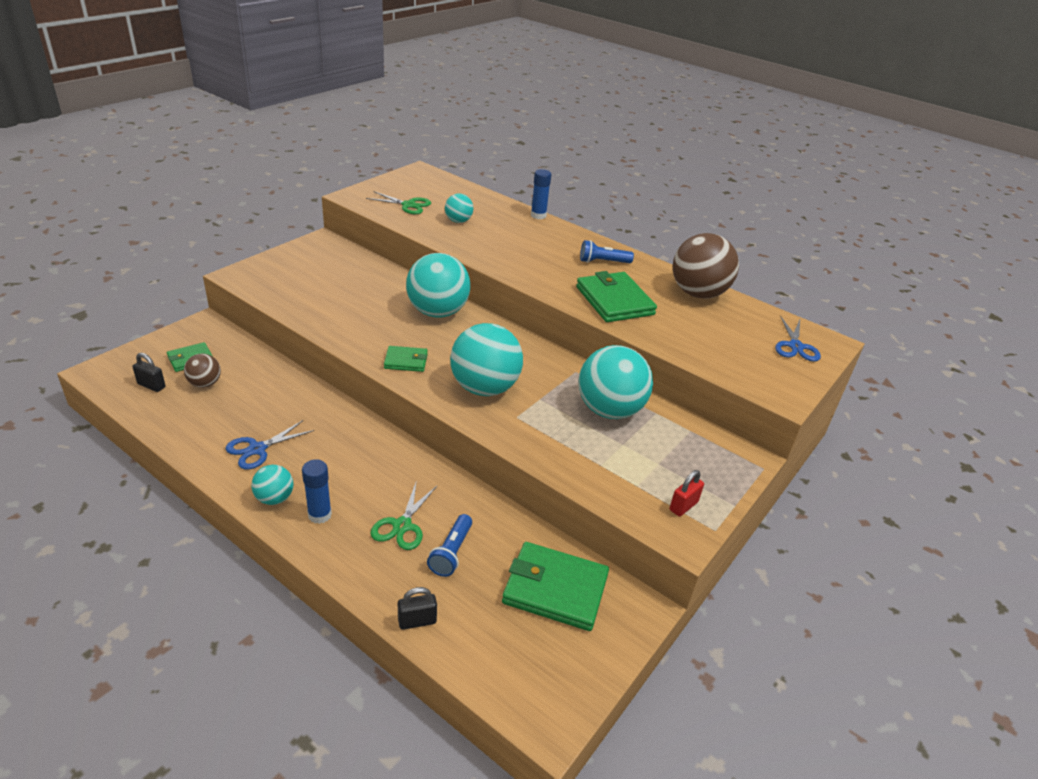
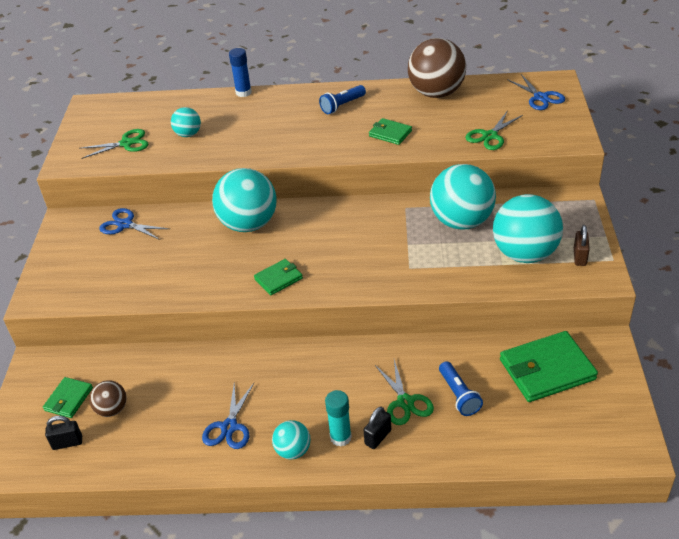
camera: 30 degrees left, 5 degrees up
blue glue stick [302,459,332,524] -> turquoise glue stick [325,390,352,447]
black padlock [398,587,437,630] -> black padlock moved to [364,407,391,449]
turquoise ball [450,323,523,396] -> turquoise ball moved to [493,194,563,263]
green wallet [576,271,657,322] -> green wallet [369,118,412,145], size x0.54
red padlock [670,470,704,517] -> brown padlock [574,225,590,266]
none -> blue scissors [99,208,169,240]
none -> green scissors [465,110,523,150]

